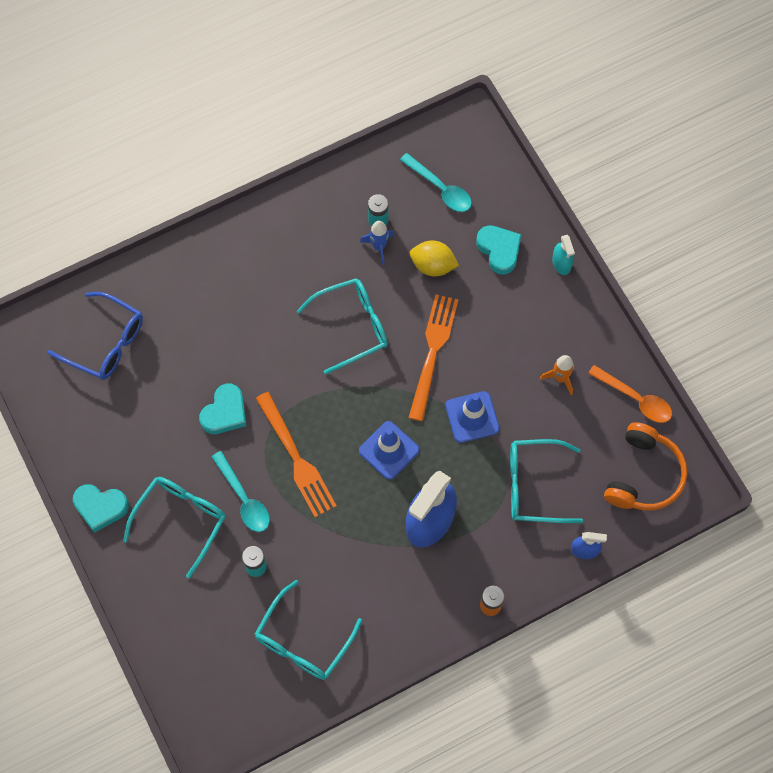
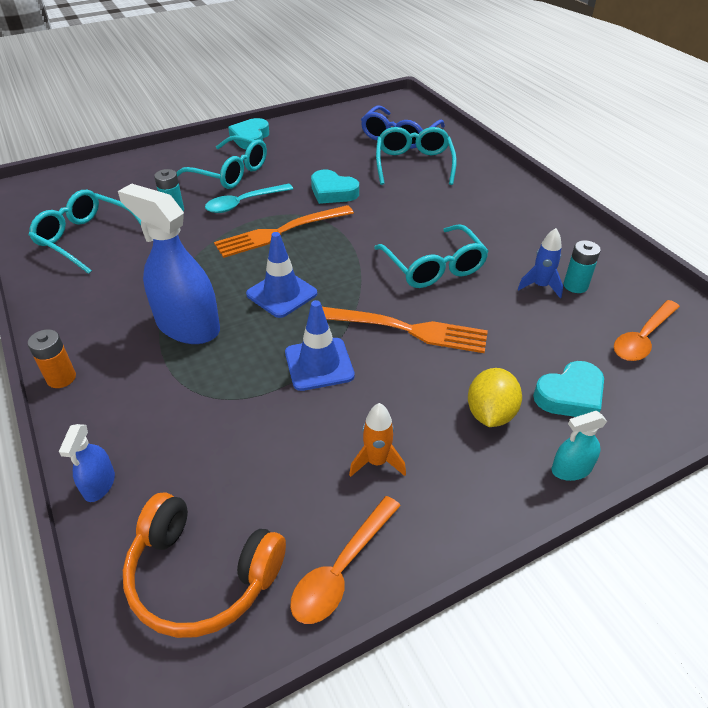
camera: 90 degrees right, 25 degrees down
turquoise spoon [400,153,472,212] -> orange spoon [614,300,680,361]
yellow lemon [410,241,459,276] -> yellow lemon moved to [468,368,522,427]
turquoise glasses [510,439,583,523] -> turquoise glasses moved to [376,127,457,185]

